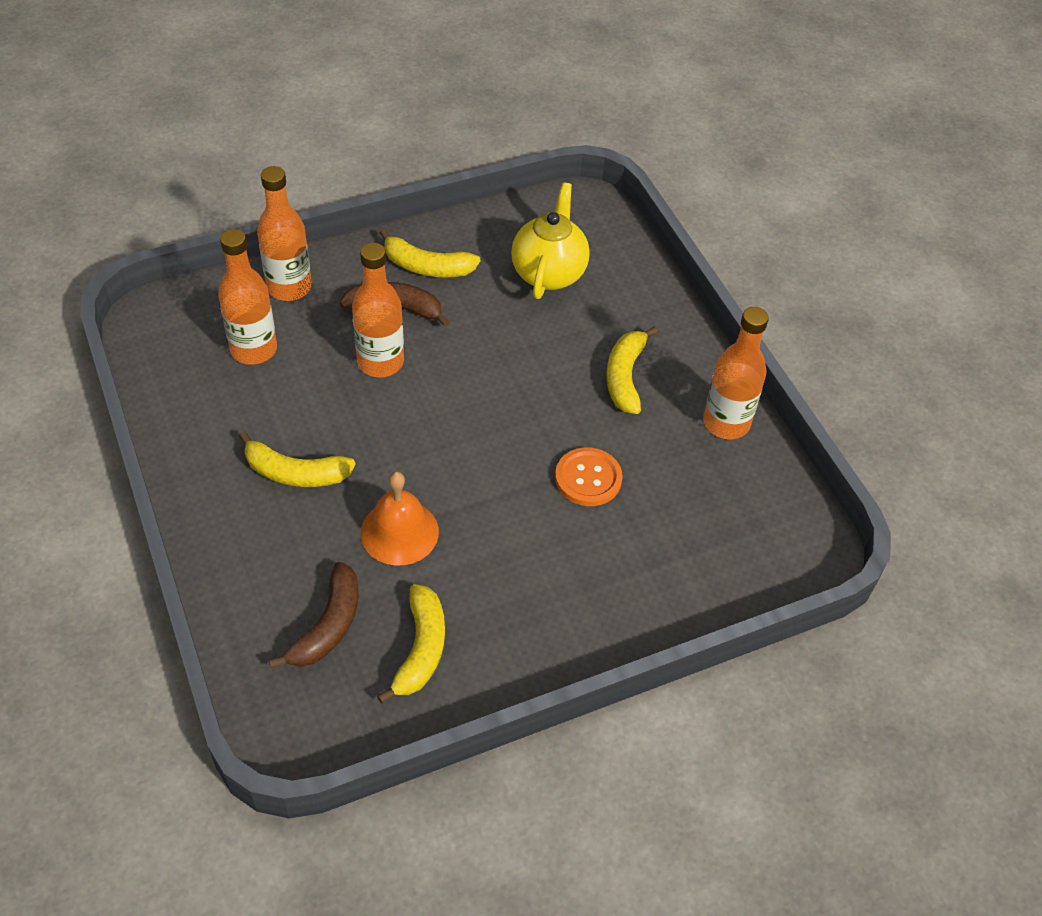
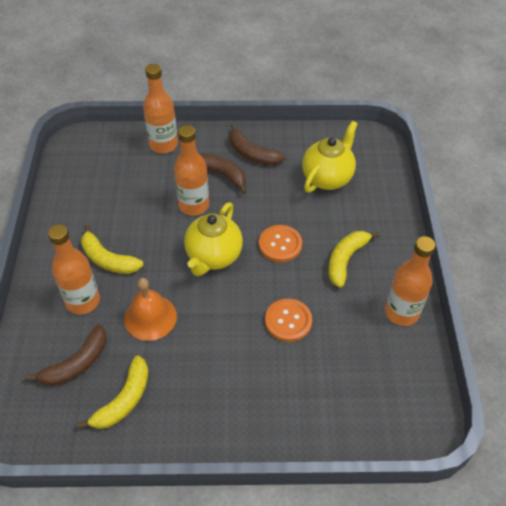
camera: 25 degrees right, 0 degrees up
orange bottle [218,229,277,365] -> orange bottle moved to [48,224,100,314]
yellow banana [380,229,480,277] -> brown banana [230,124,285,165]
none -> yellow teapot [184,202,243,276]
none -> orange button [259,225,302,262]

